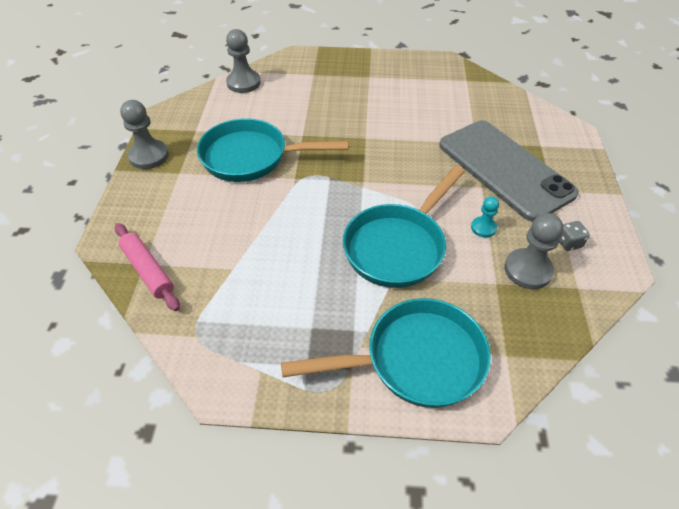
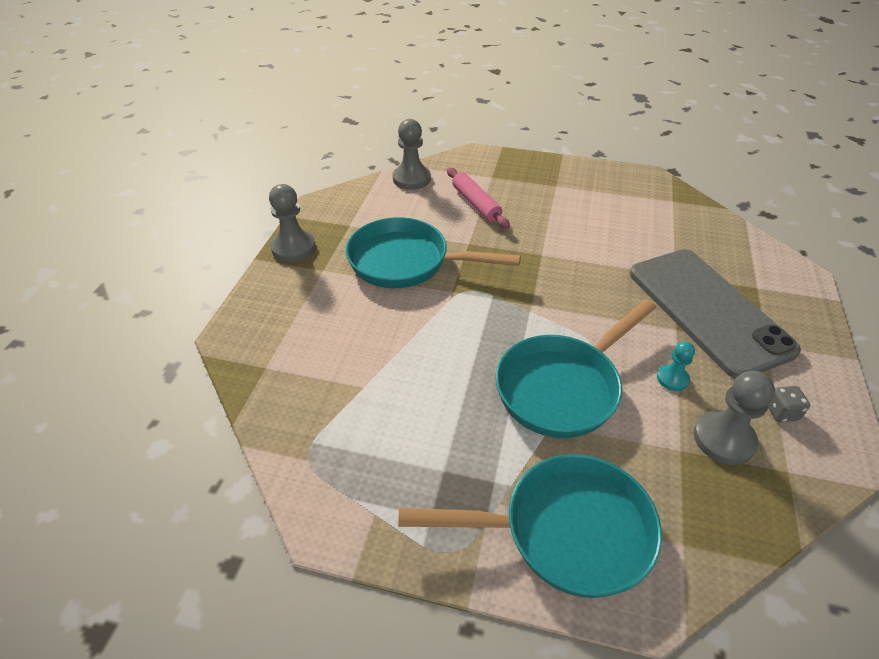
camera: 10 degrees right, 5 degrees down
pink rolling pin [115,223,180,311] -> pink rolling pin moved to [447,167,510,229]

